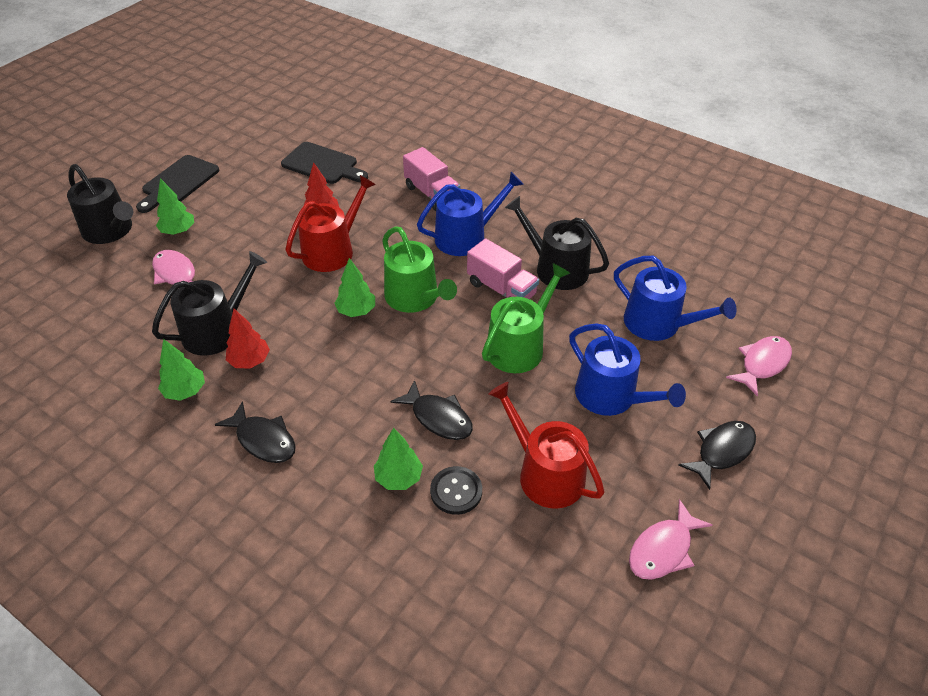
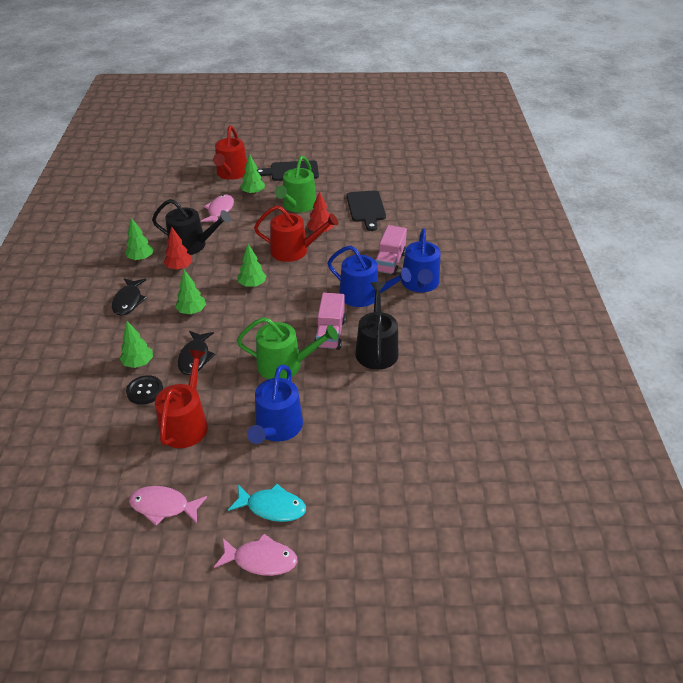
camera: 55 degrees right, 5 degrees down
black watering can [67,164,133,244] -> red watering can [213,125,247,180]
green watering can [382,226,457,313] -> green watering can moved to [275,156,316,212]
blue watering can [614,256,736,341] -> blue watering can moved to [401,228,441,292]
black fish [678,421,756,490] -> turquoise fish [228,483,306,522]
pink fish [726,336,792,397] -> pink fish moved to [214,533,298,576]
none -> green tree [175,270,206,314]

